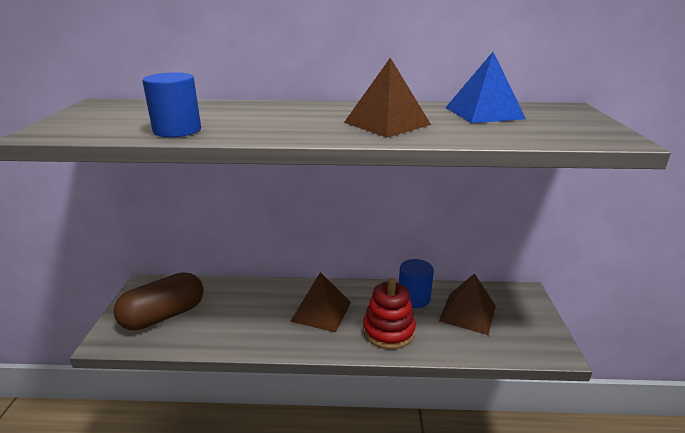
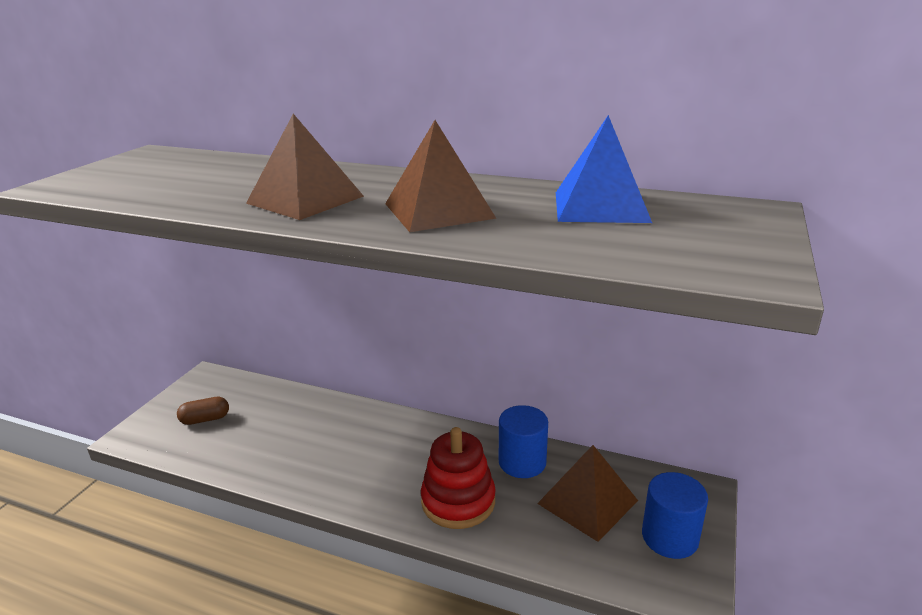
camera: 20 degrees right, 0 degrees up
brown capsule [113,272,204,331] -> brown capsule [177,397,229,425], size x0.46
blue cylinder [142,72,201,137] -> blue cylinder moved to [642,472,708,559]
brown pyramid [290,272,351,333] -> brown pyramid moved to [246,114,364,220]

